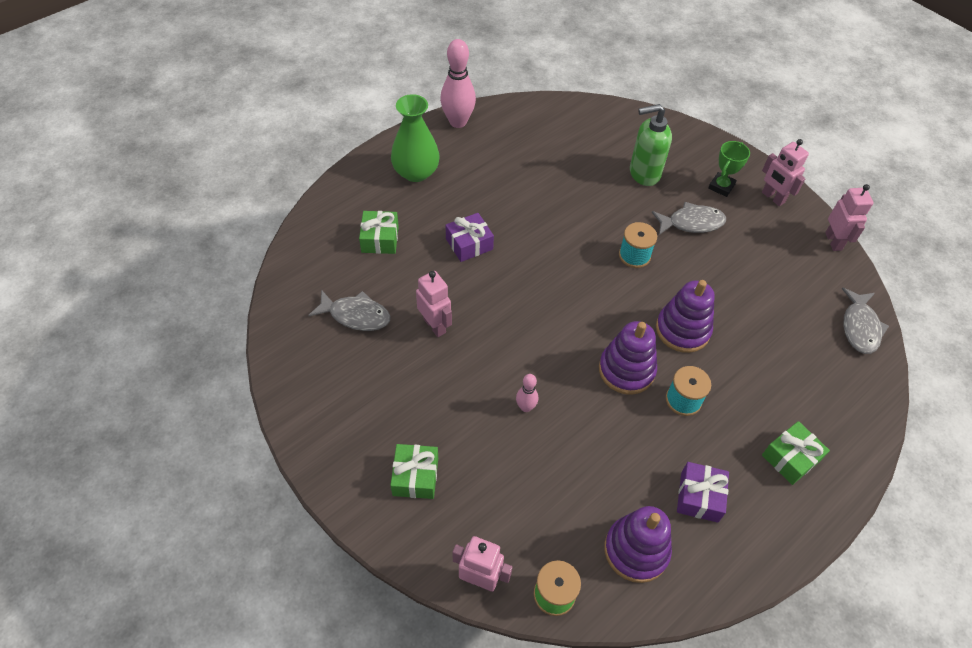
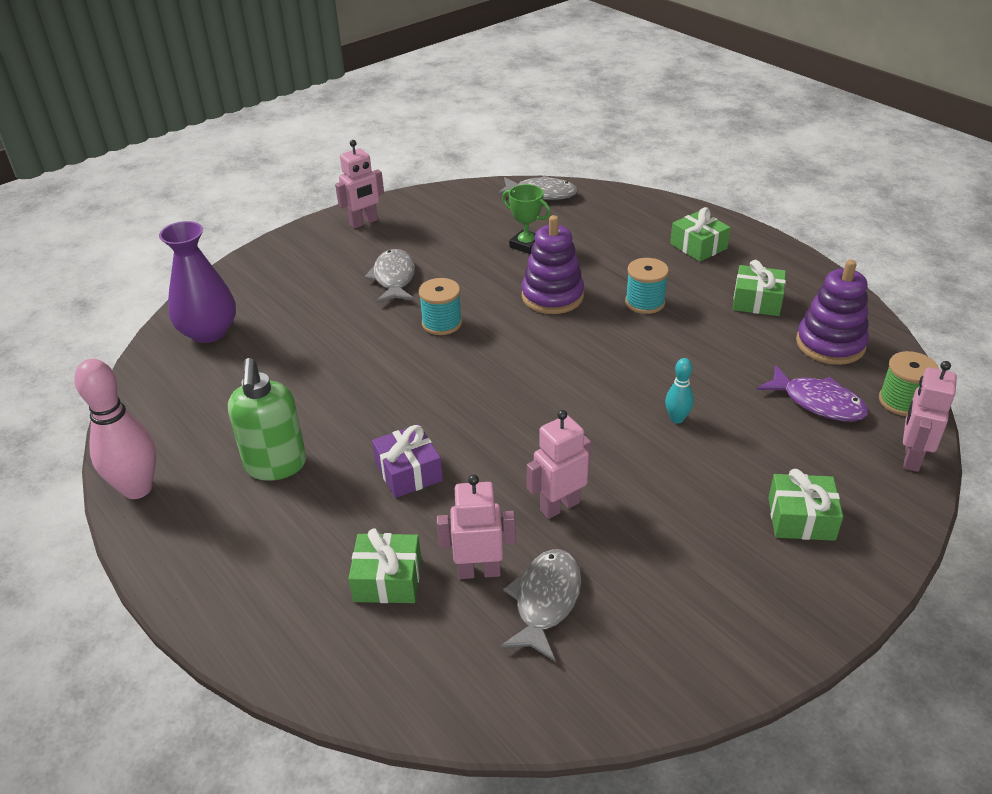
camera: 85 degrees left, 15 degrees down
green vase [391,94,440,182] -> none
pink bowling pin [516,374,538,412] -> turquoise bowling pin [665,358,694,423]
purple stacking toy [599,321,657,395] -> none
green soap dispenser [630,104,672,186] -> green soap dispenser moved to [228,358,307,481]
purple gift [677,462,729,523] -> green gift [733,260,786,316]
green trophy [708,141,750,197] -> green trophy moved to [502,184,551,254]
pink robot [825,184,873,251] -> pink robot moved to [437,474,516,579]
none -> purple vase [159,221,236,343]
none -> purple fish [757,365,869,421]

